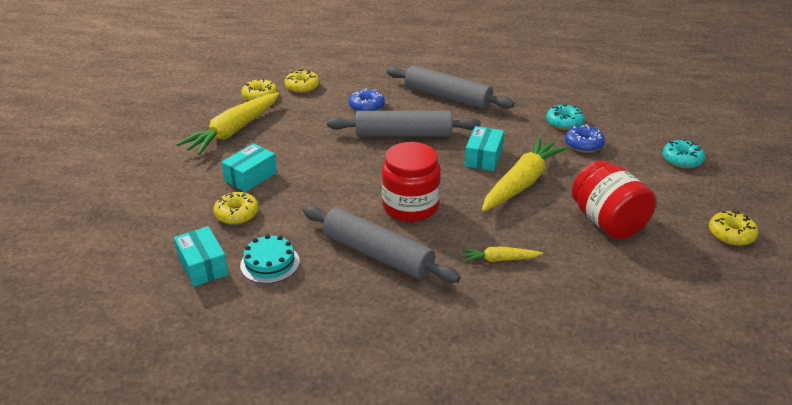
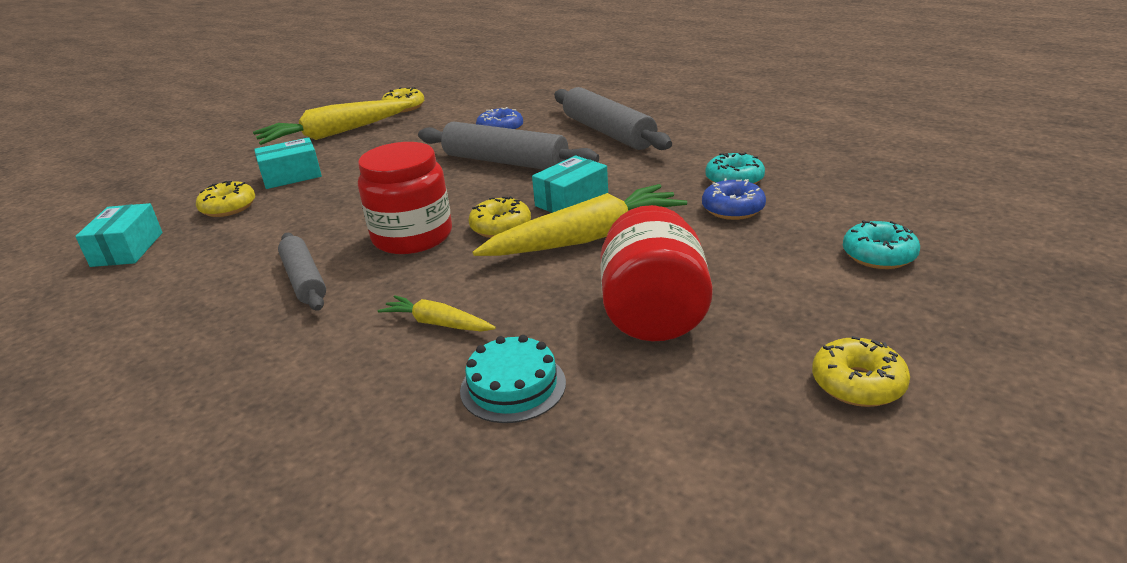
camera: 30 degrees right, 5 degrees down
turquoise cake [240,234,300,284] -> turquoise cake moved to [460,335,566,423]
yellow donut [285,69,319,93] -> yellow donut moved to [469,196,531,238]
grey rolling pin [303,206,461,283] -> grey rolling pin [278,233,326,311], size x0.62

